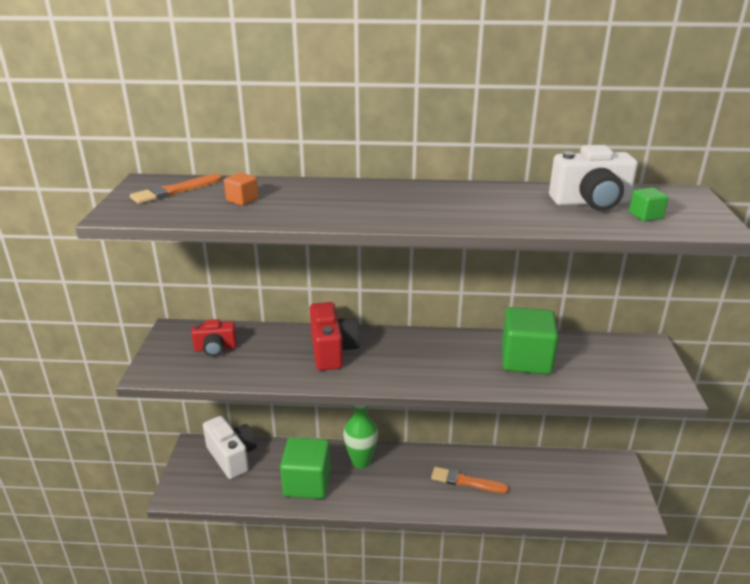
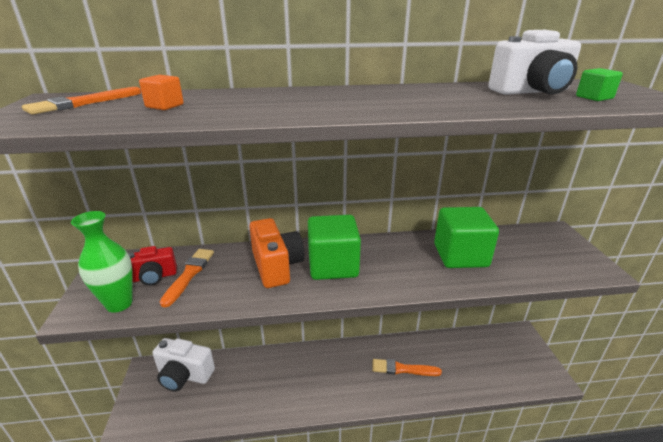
camera: 10 degrees left, 0 degrees up
white camera [203,416,257,479] -> white camera turned 150 degrees clockwise [152,338,215,392]
green cube [280,437,331,499] -> green cube moved to [308,215,361,280]
red camera [310,302,360,371] -> orange camera [249,218,304,288]
green vase [343,405,378,469] -> green vase moved to [71,211,133,313]
none -> orange brush [160,249,214,307]

